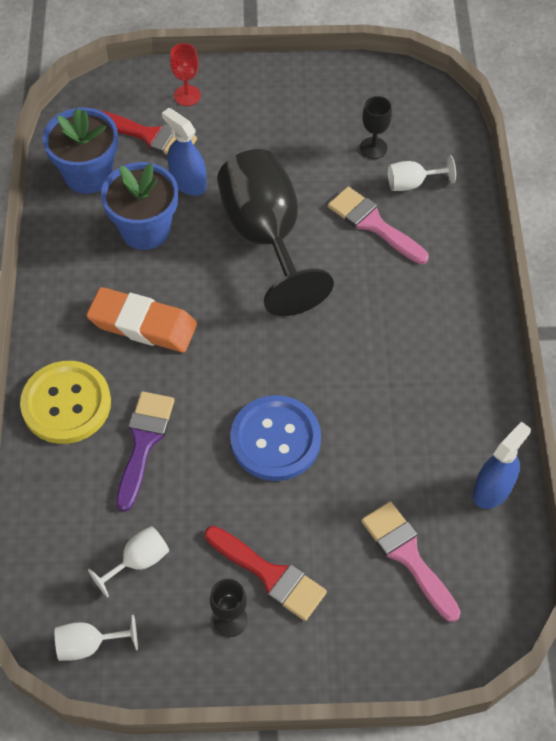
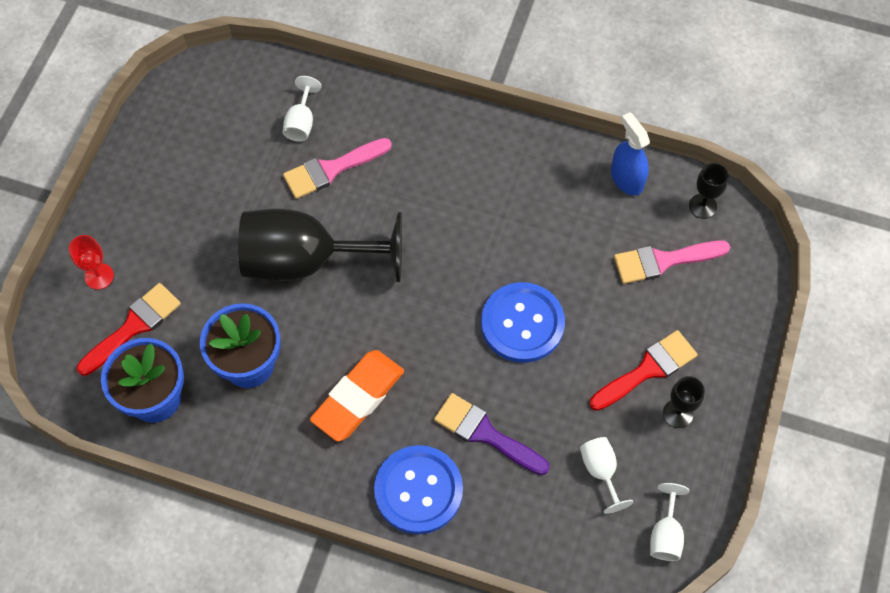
camera: 70 degrees left, 5 degrees up
yellow button [20,361,111,444] -> blue button [374,445,463,534]
blue spray bottle [162,108,207,196] -> none
black goblet [360,96,392,159] -> black goblet moved to [689,163,729,219]

